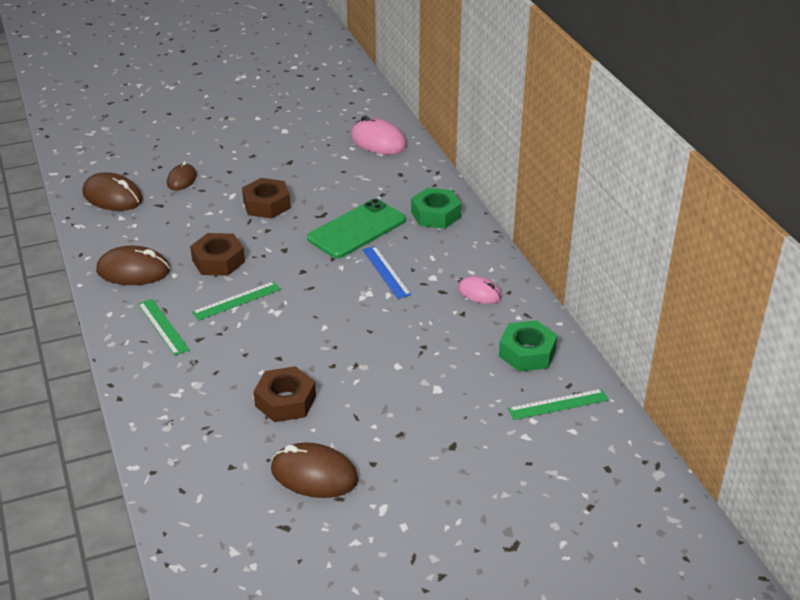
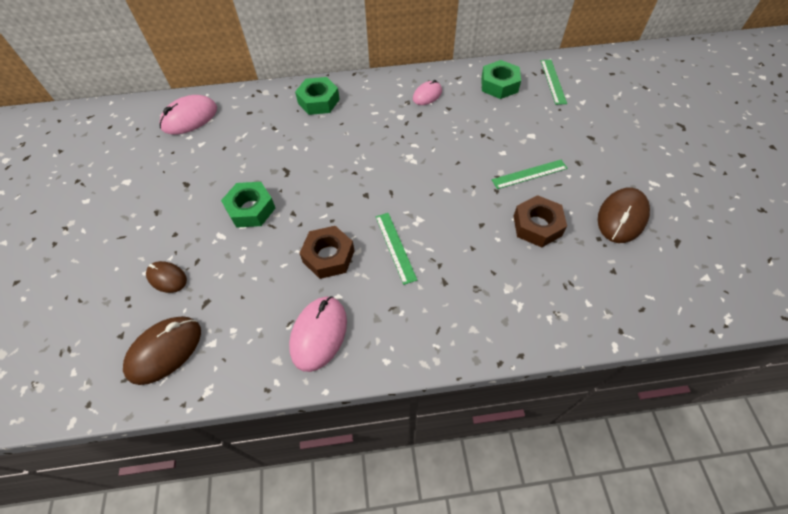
camera: 75 degrees left, 20 degrees up
brown mouse [96,246,170,285] -> pink mouse [289,296,347,372]
green ruler [138,299,190,356] -> green ruler moved to [492,160,568,189]
brown nut [242,178,291,219] -> green nut [221,182,275,228]
green phone [307,199,406,259] -> none
blue ruler [362,246,411,299] -> none

